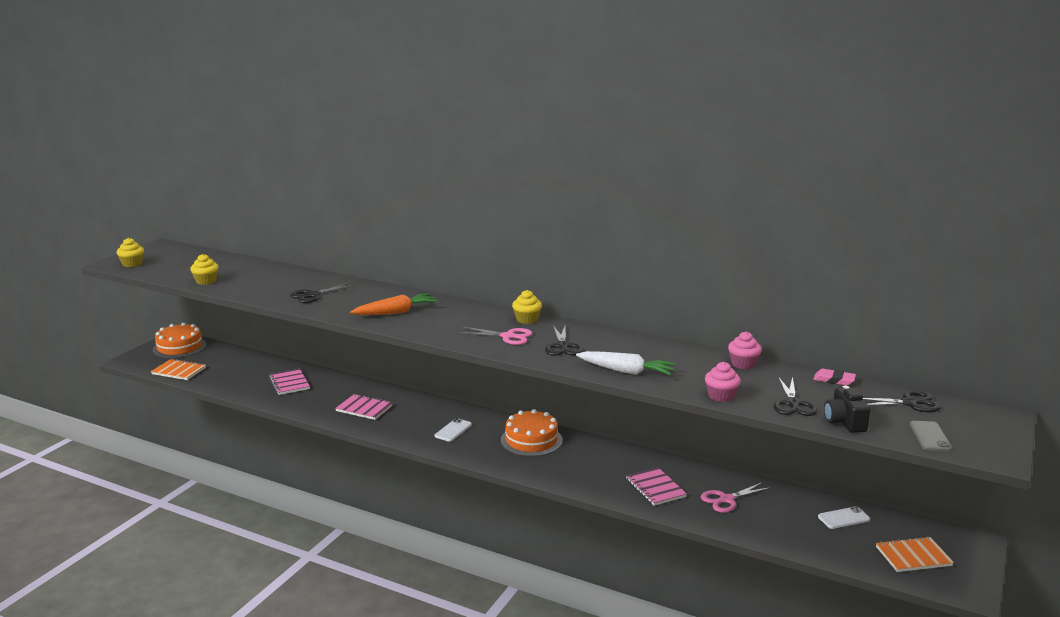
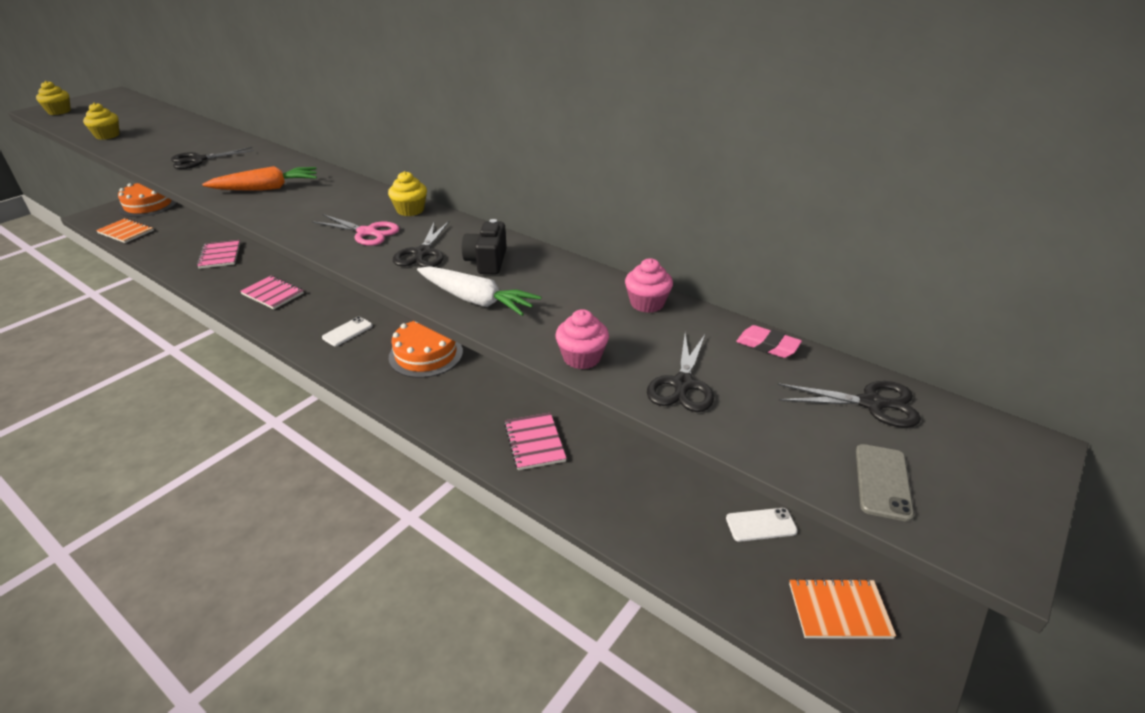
camera: 10 degrees right, 15 degrees up
pink scissors [701,482,771,513] -> none
black camera [824,385,870,433] -> black camera moved to [462,219,507,275]

